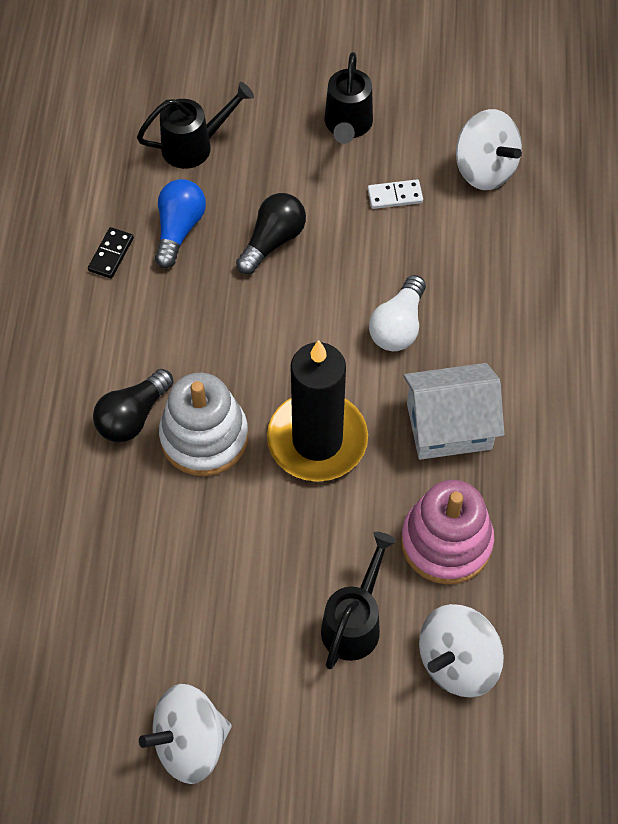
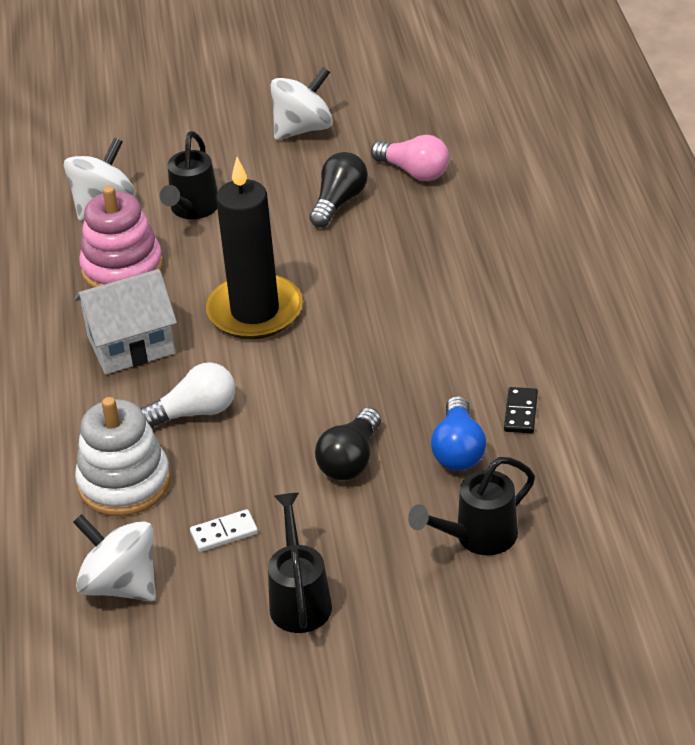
camera: 170 degrees right, 20 degrees down
black light bulb [93,369,174,442] -> black light bulb moved to [310,152,368,228]
white stacking toy [159,373,248,476] -> white stacking toy moved to [75,397,171,516]
white light bulb [369,275,426,351] -> white light bulb turned 60 degrees clockwise [141,362,235,428]
none -> pink light bulb [371,135,449,181]

